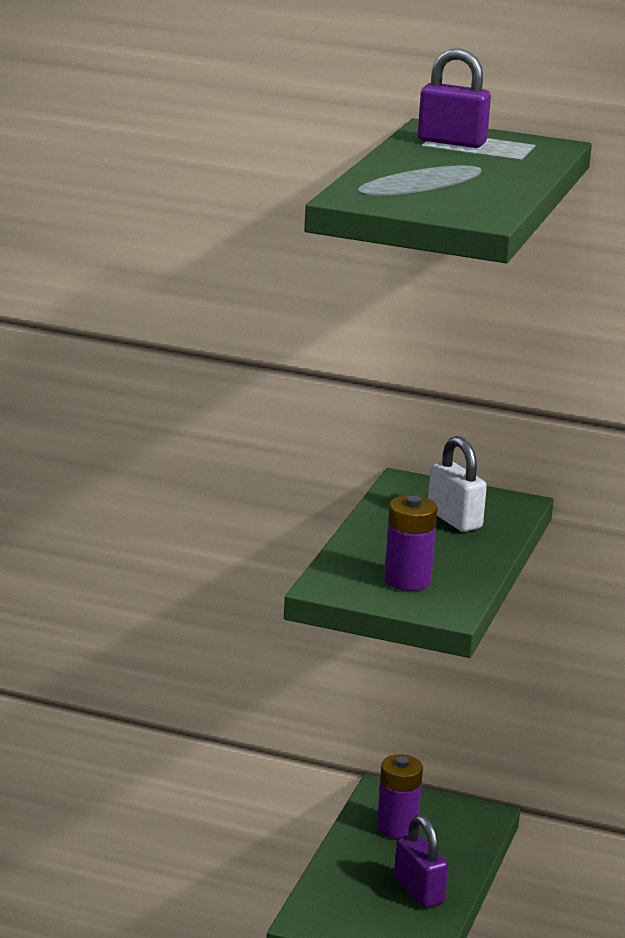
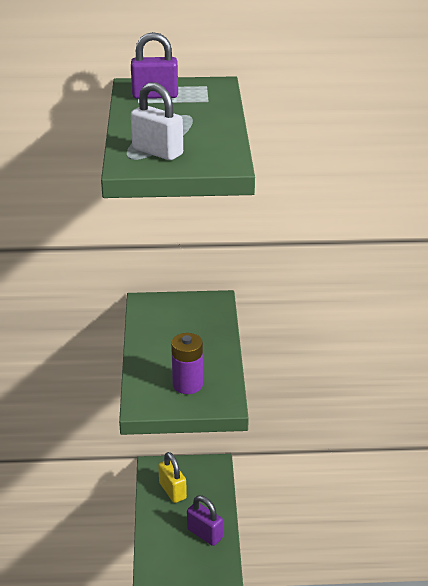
camera: 20 degrees left, 10 degrees up
purple battery [377,754,423,839] -> yellow padlock [158,452,187,503]
white padlock [428,436,487,532] -> white padlock moved to [131,82,183,160]

